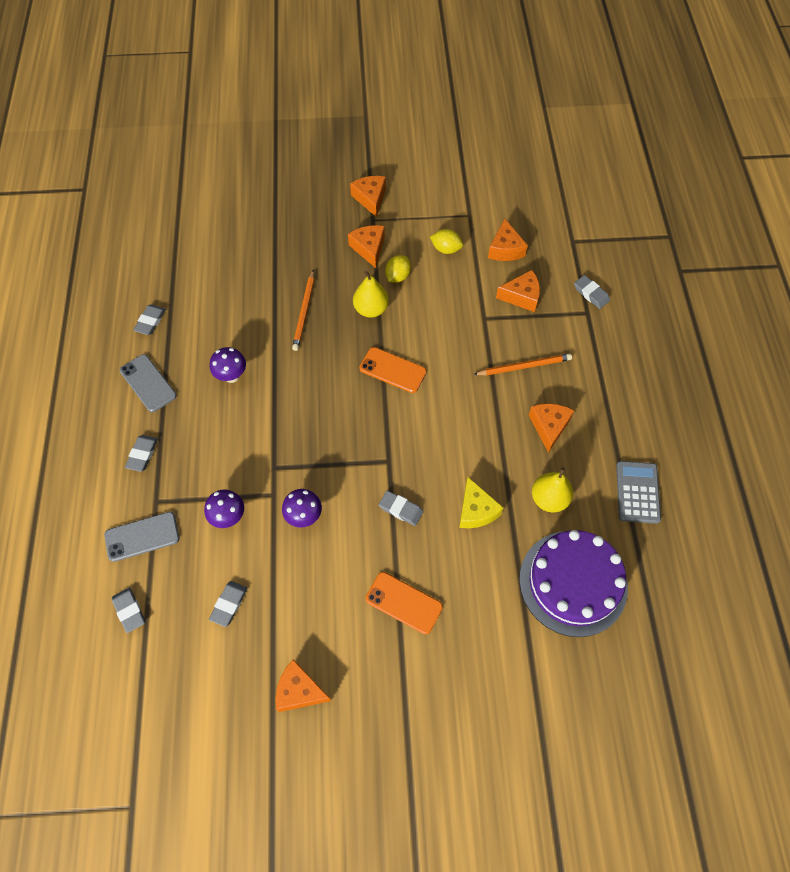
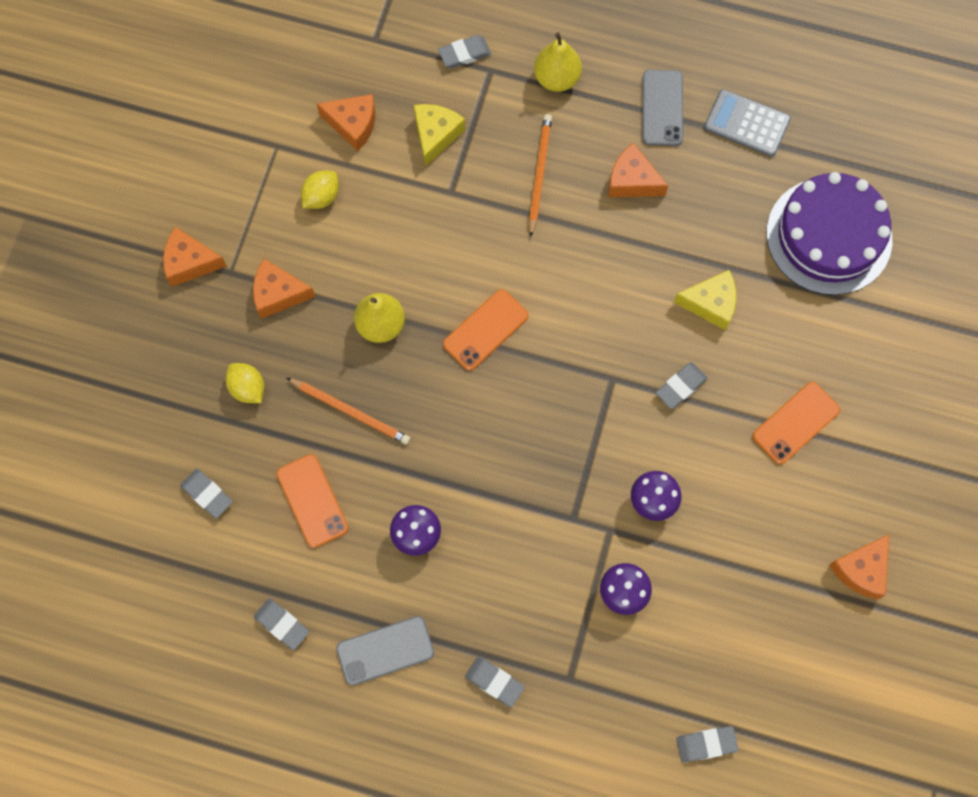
camera: 70 degrees left, 10 degrees up
grey phone [104,512,179,562] -> grey phone moved to [642,70,683,146]
grey eraser [209,581,247,627] -> grey eraser moved to [180,469,233,519]
yellow lemon [385,255,411,283] -> yellow lemon moved to [226,363,264,403]
orange cheese [496,270,540,312] -> yellow cheese [414,104,465,167]
yellow pear [532,467,573,512] -> yellow pear moved to [534,32,582,92]
none -> orange phone [277,454,349,548]

